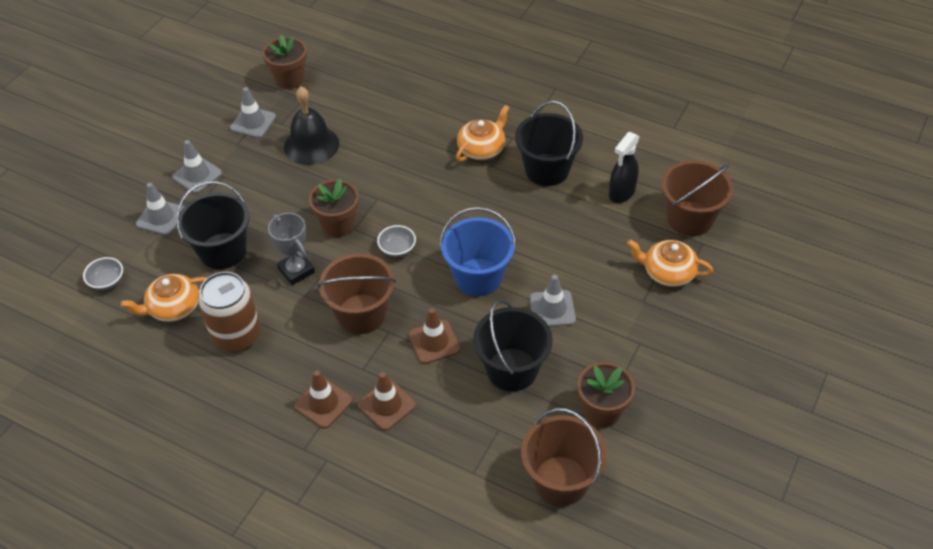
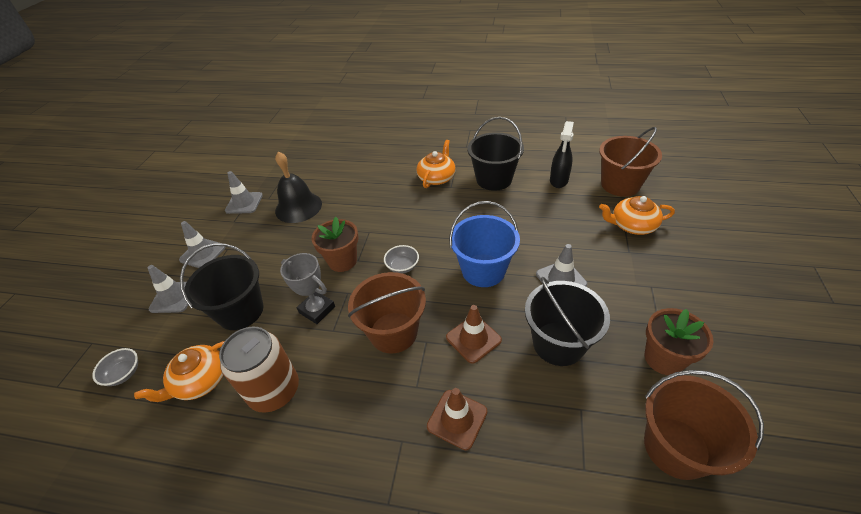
camera: 15 degrees left, 5 degrees down
brown flower pot [262,35,307,89] -> none
brown traffic cone [294,370,353,429] -> none

